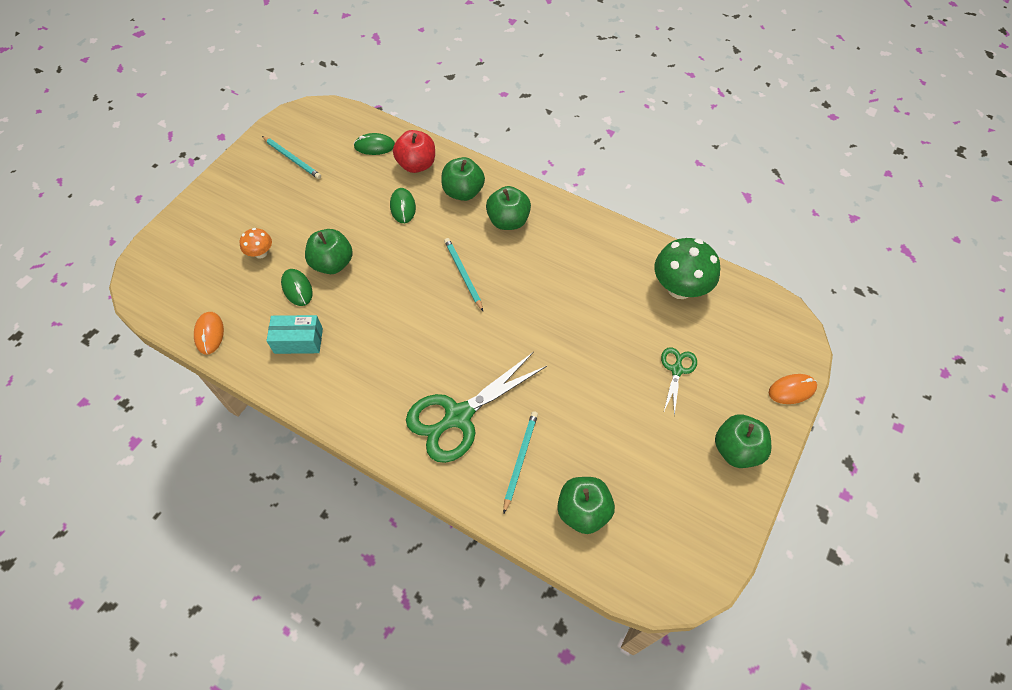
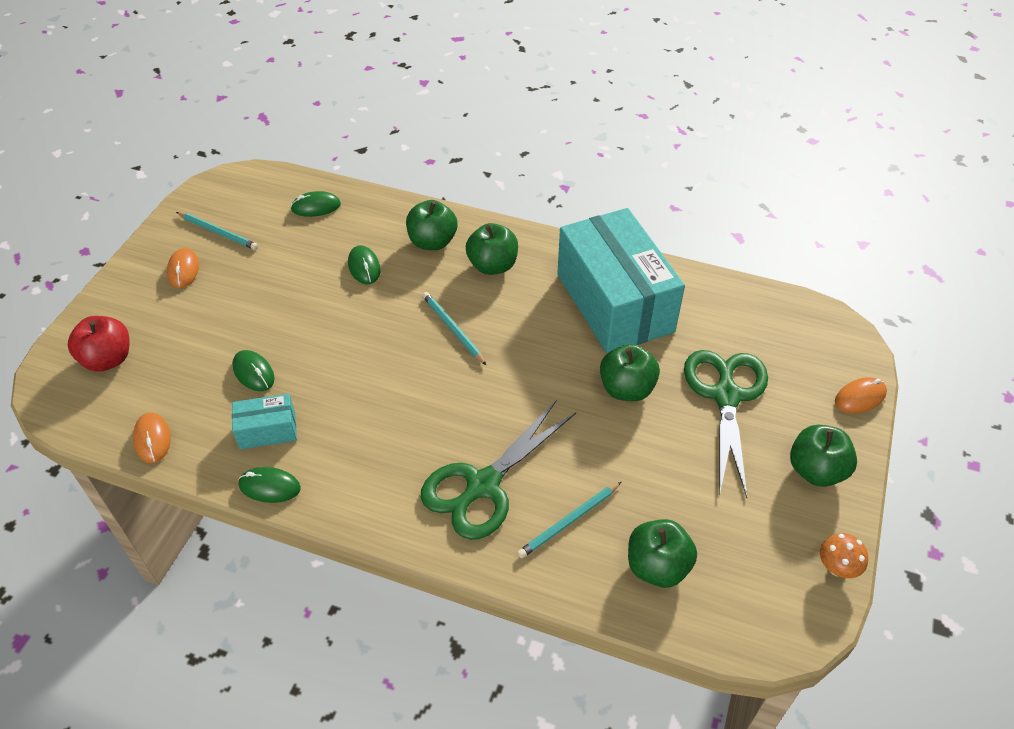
camera: 10 degrees left, 10 degrees down
orange mushroom [240,228,272,259] -> orange mushroom moved to [820,533,868,578]
green apple [305,229,353,274] -> green apple moved to [600,344,660,401]
red apple [393,130,435,173] -> red apple moved to [68,316,129,372]
turquoise pencil [503,411,538,514] -> turquoise pencil turned 135 degrees counterclockwise [517,482,621,559]
green mushroom [654,238,720,299] -> none
green scissors [661,347,697,416] -> green scissors [684,350,768,498], size x1.97
none -> orange mouse [167,248,199,288]
none -> green mouse [238,467,301,503]
none -> turquoise box [557,208,685,354]

